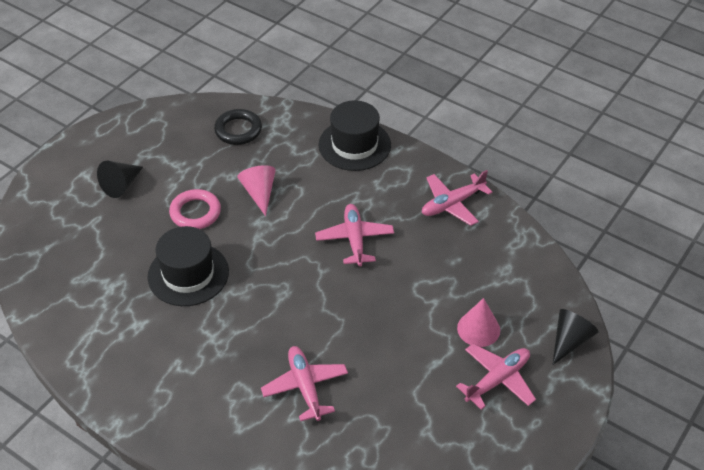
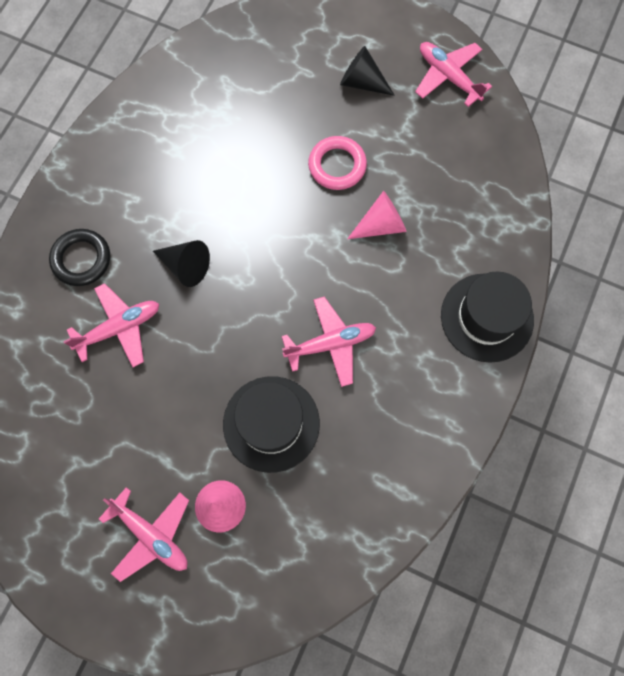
camera: 80 degrees right, 25 degrees up
black hat [147,226,229,306] -> black hat moved to [223,376,320,473]
black ring [214,109,262,145] -> black ring moved to [49,229,110,286]
pink plane [422,170,492,226] -> pink plane moved to [415,42,492,107]
black cone [553,309,599,365] -> black cone moved to [153,240,210,287]

